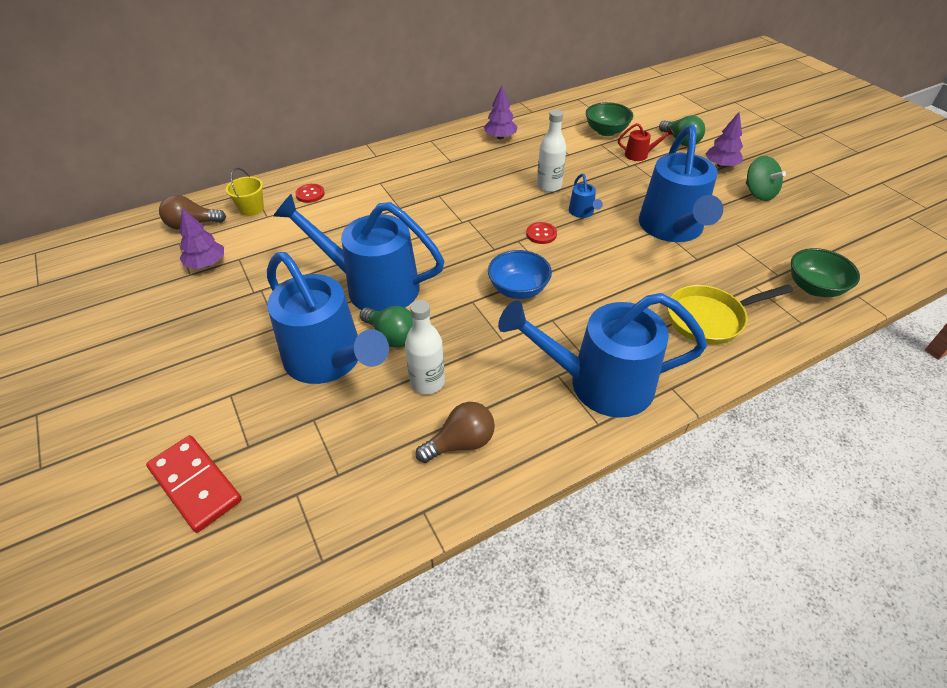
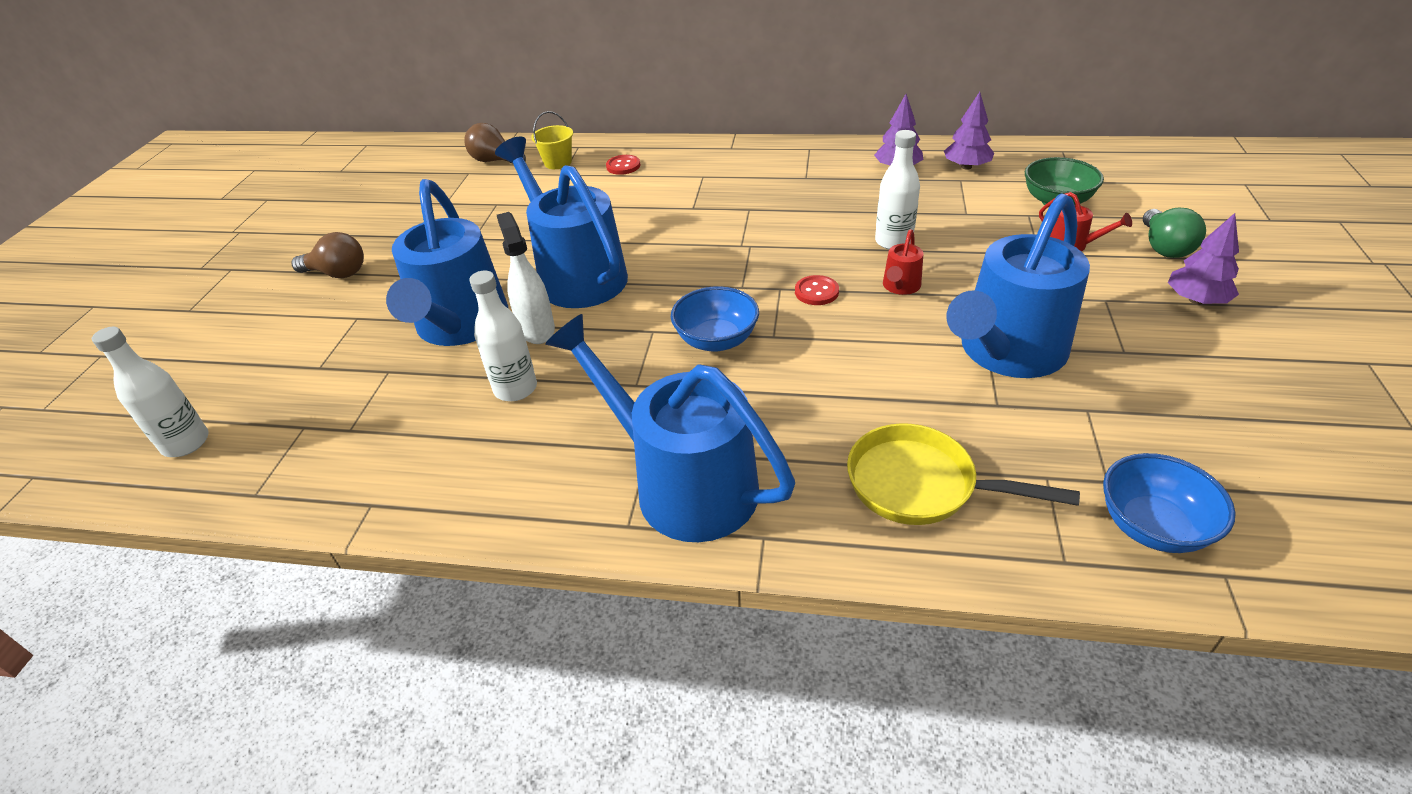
camera: 40 degrees right, 5 degrees down
red domino [146,435,242,533] -> none
purple tree [180,208,224,269] -> purple tree moved to [944,92,994,170]
green light bulb [360,306,413,347] -> white spray bottle [497,212,555,344]
brown light bulb [416,402,495,463] -> brown light bulb moved to [291,232,364,278]
blue watering can [569,174,603,218] -> red watering can [883,229,924,295]
green spinning top [746,156,786,201] -> none
green bowl [791,248,860,297] -> blue bowl [1103,453,1236,553]
none -> white bottle [92,327,209,457]

